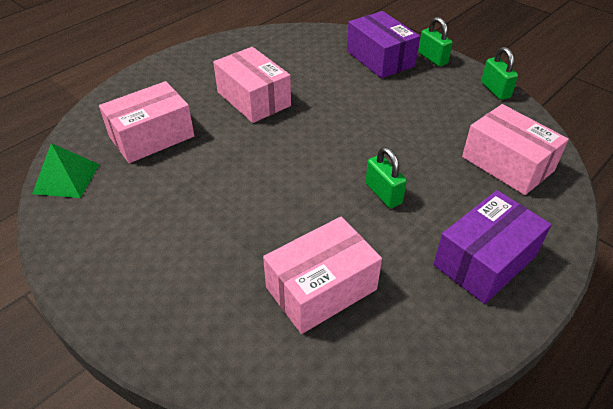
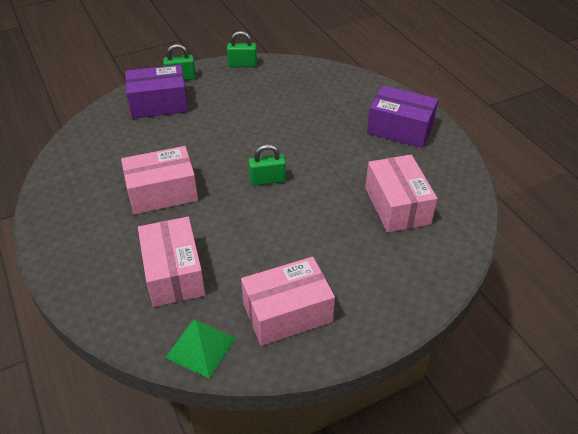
camera: 70 degrees left, 0 degrees up
green padlock [365,147,407,208] -> green padlock moved to [249,144,286,186]
purple box [433,190,552,304] -> purple box turned 45 degrees counterclockwise [367,86,438,148]
pink box [462,104,569,195] -> pink box moved to [241,257,335,346]

